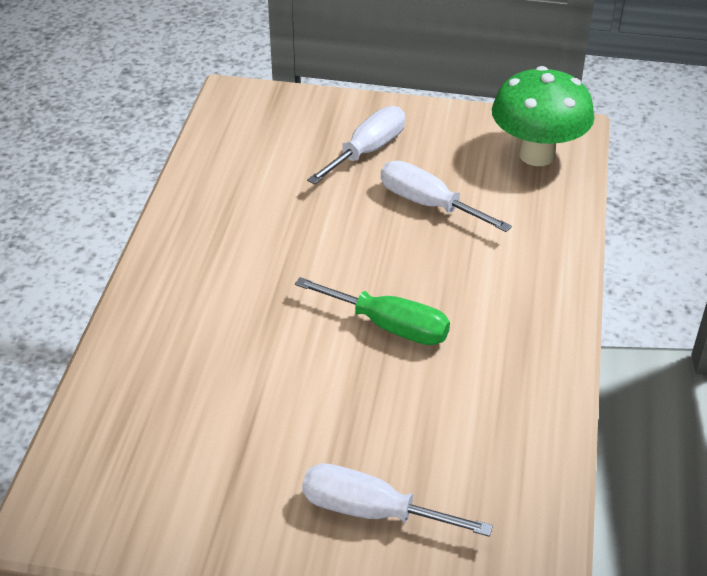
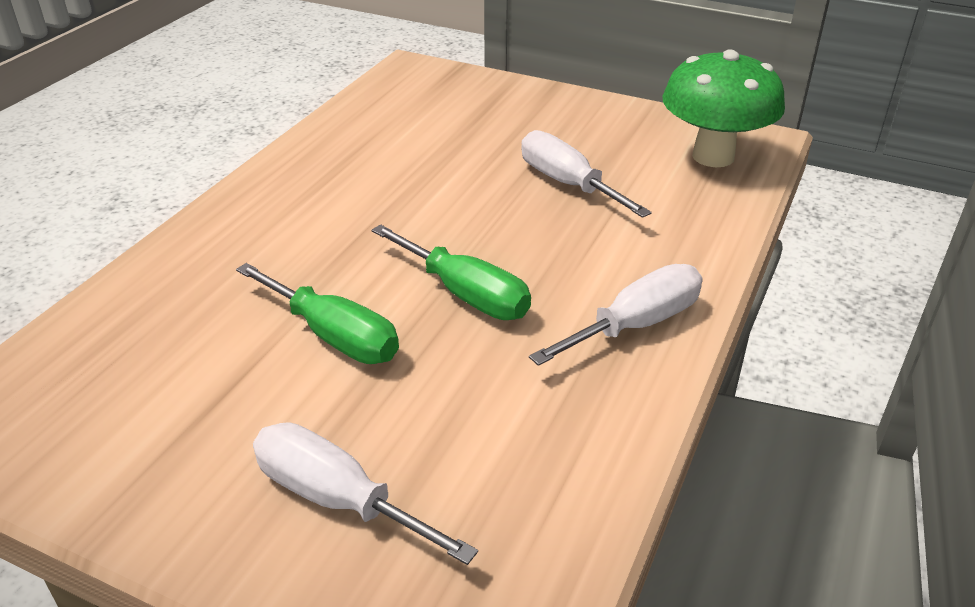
camera: 15 degrees right, 5 degrees down
white screwdriver [307,106,405,185] -> white screwdriver moved to [529,264,703,366]
none -> green screwdriver [236,263,399,364]

